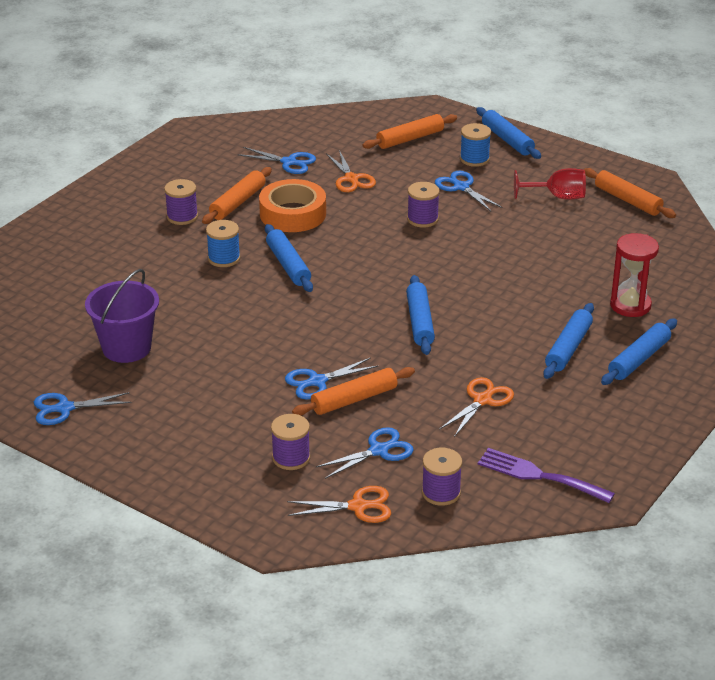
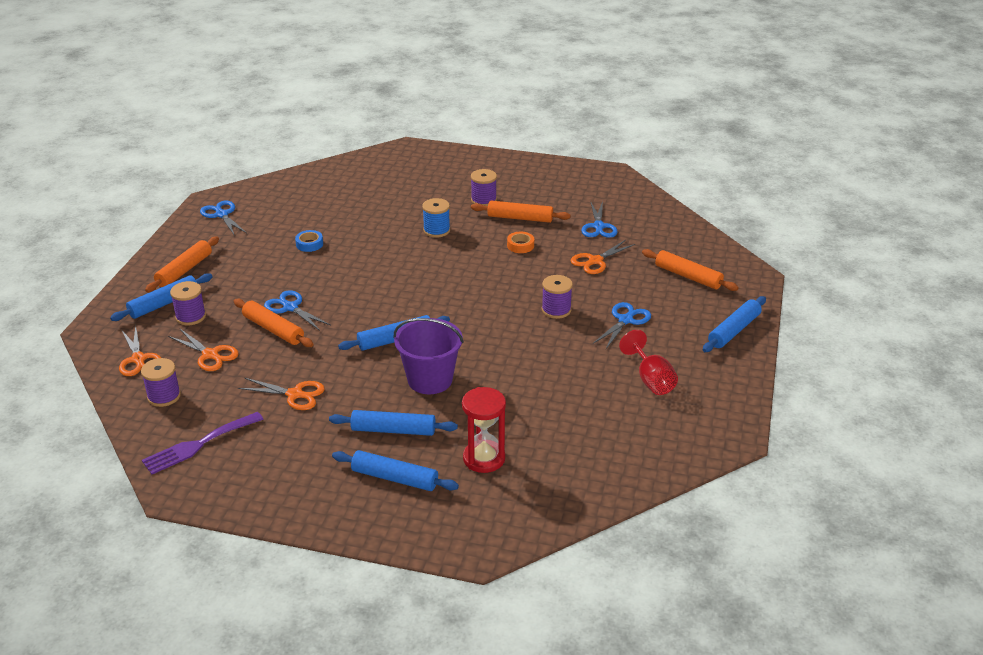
camera: 70 degrees right, 0 degrees up
purple bucket [85,269,159,363] -> purple bucket moved to [394,318,464,394]
orange tape [259,179,326,232] -> orange tape [507,232,534,253], size x0.46
blue rolling pin [265,224,313,292] -> blue rolling pin moved to [110,273,213,321]
blue scissors [316,427,414,479] -> orange scissors [168,329,238,371]
blue spool [460,123,491,167] -> none
purple fork [478,448,615,503] -> purple fork turned 135 degrees counterclockwise [142,412,263,474]
orange rolling pin [584,168,676,218] -> orange rolling pin moved to [145,236,219,292]
none -> blue tape [295,230,323,252]

